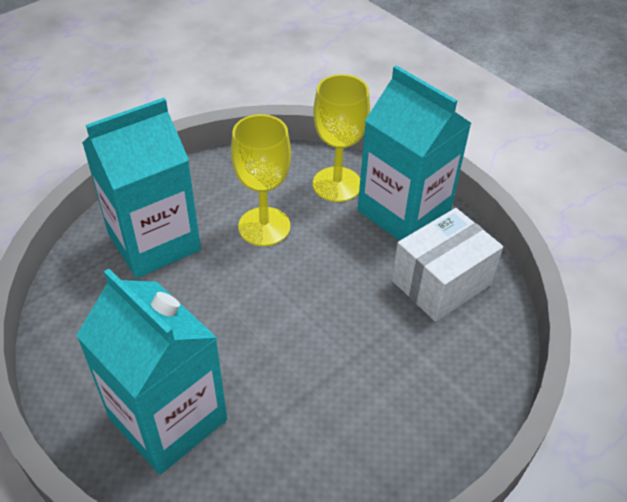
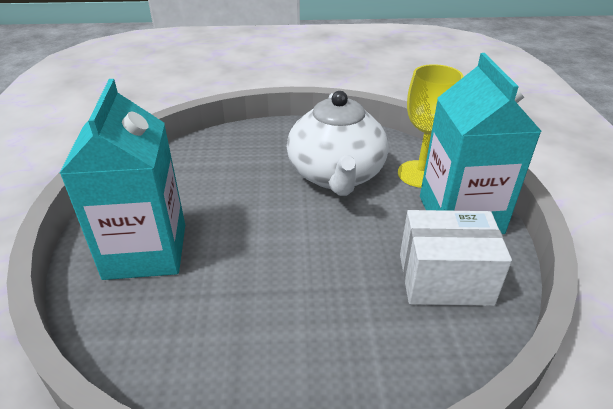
camera: 40 degrees right, 10 degrees down
turquoise carton [82,98,201,278] -> none
yellow goblet [231,114,291,246] -> white teapot [287,91,389,196]

